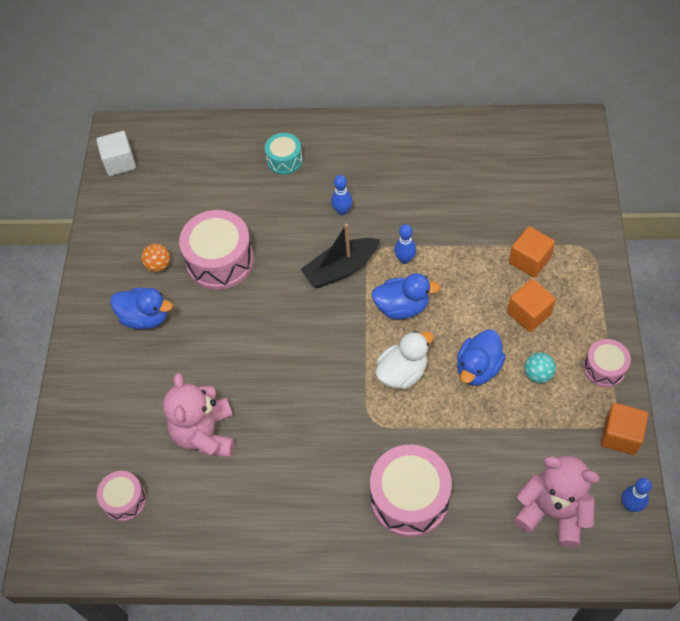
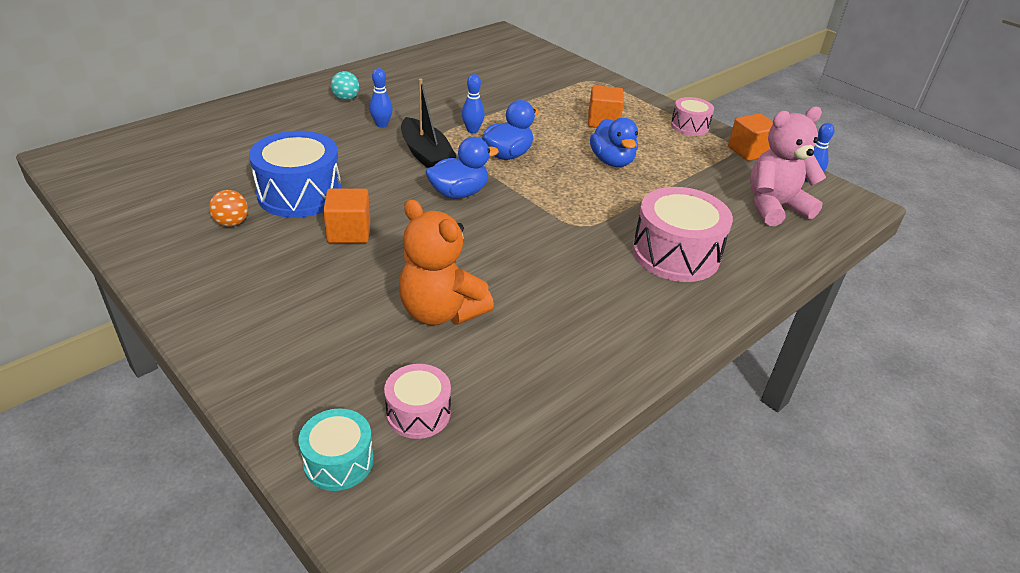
camera: 50 degrees left, 20 degrees down
white cube [96,131,136,176] -> none
blue duck [110,288,173,329] -> blue duck moved to [425,137,499,199]
pink teddy bear [163,373,234,457] -> orange teddy bear [399,199,494,325]
pink drum [179,210,254,290] -> blue drum [249,131,342,218]
turquoise drum [265,133,303,175] -> turquoise drum moved to [298,409,374,491]
black boat [301,223,380,288] -> black boat turned 45 degrees counterclockwise [401,78,457,168]
white duck [376,331,434,389] -> none
orange cube [509,226,555,278] -> orange cube moved to [323,189,370,243]
turquoise ball [524,352,556,383] -> turquoise ball moved to [331,71,359,100]

